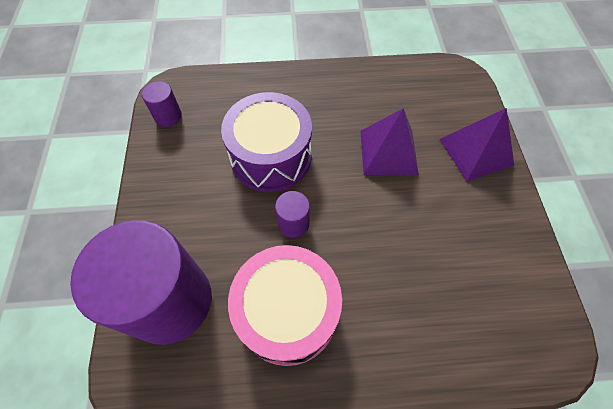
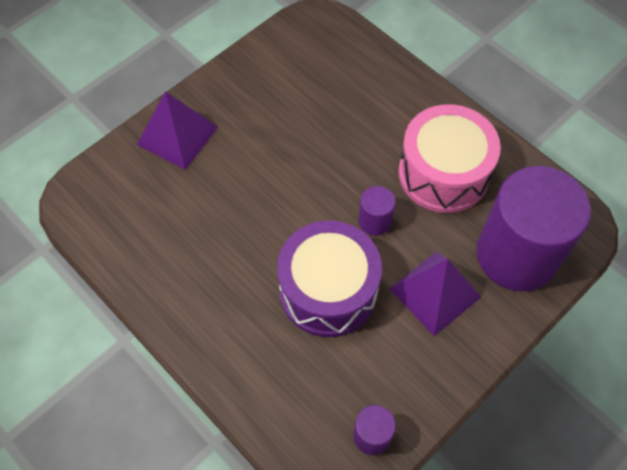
camera: 130 degrees left, 0 degrees up
purple pyramid [361,108,419,176] -> purple pyramid moved to [389,252,481,336]

